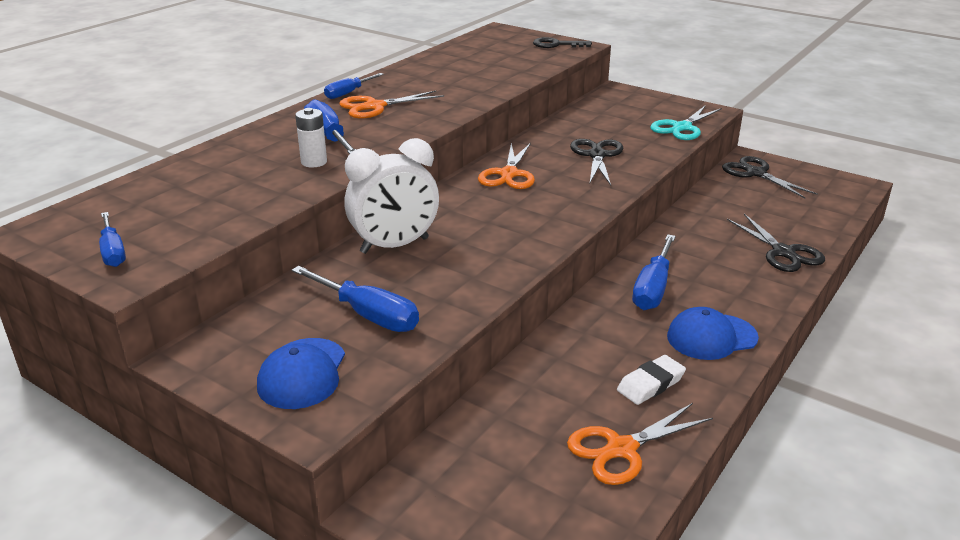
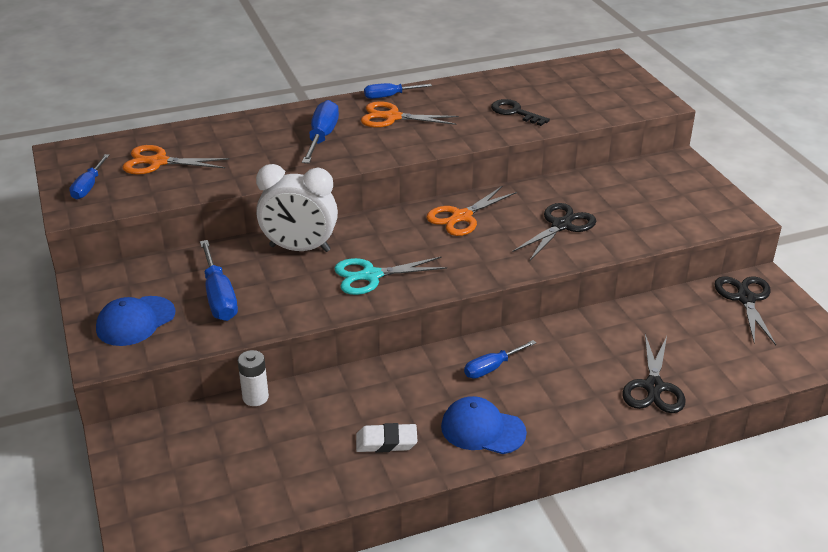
camera: 35 degrees right, 5 degrees up
white battery [295,108,327,168] -> white battery moved to [238,350,269,406]
black key [533,37,592,48] -> black key moved to [491,99,550,126]
orange scissors [567,403,713,485] -> orange scissors moved to [122,145,230,175]
blue screwdriver [632,234,676,310] -> blue screwdriver [464,340,536,379], size x0.65
turquoise scissors [650,106,722,140] -> turquoise scissors moved to [334,257,447,295]

